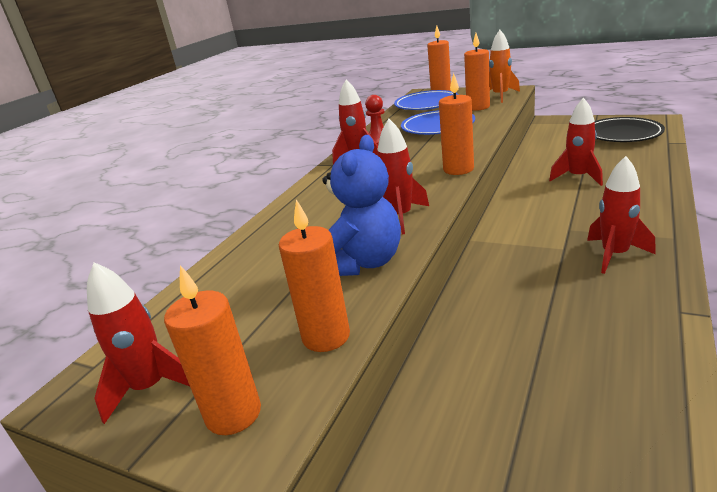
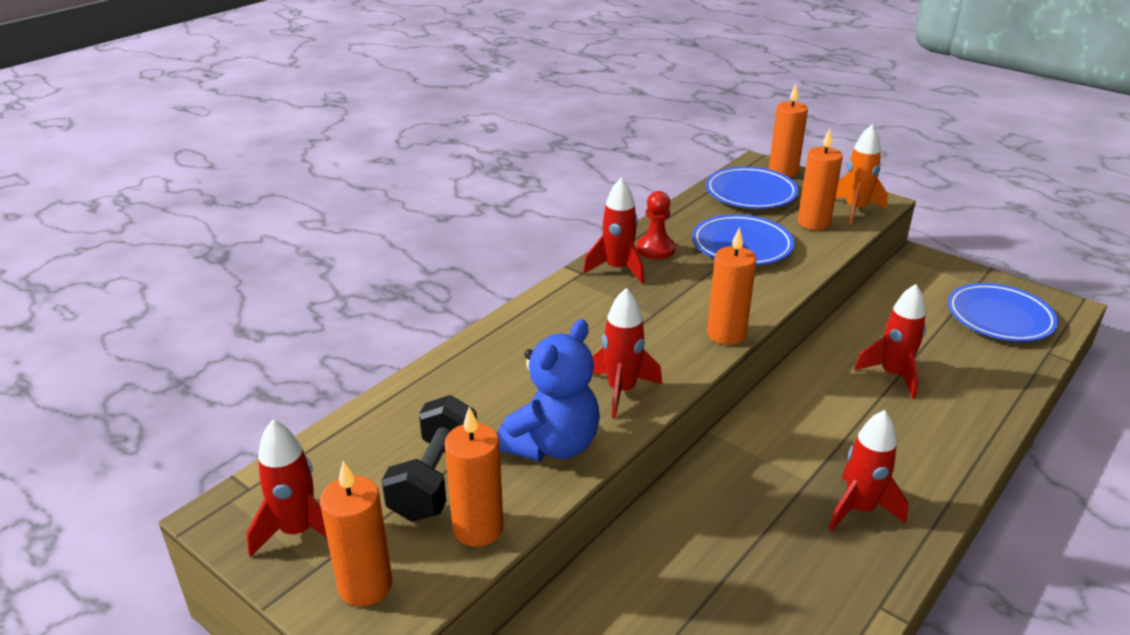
camera: 10 degrees right, 5 degrees up
black plate [595,117,665,142] -> blue plate [948,283,1058,342]
none -> black dumbbell [382,395,477,522]

